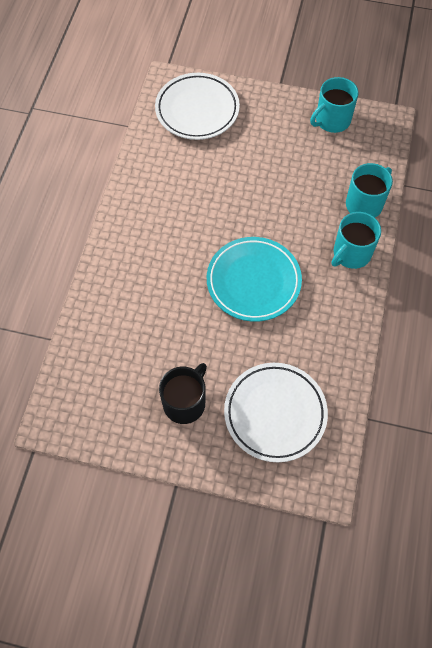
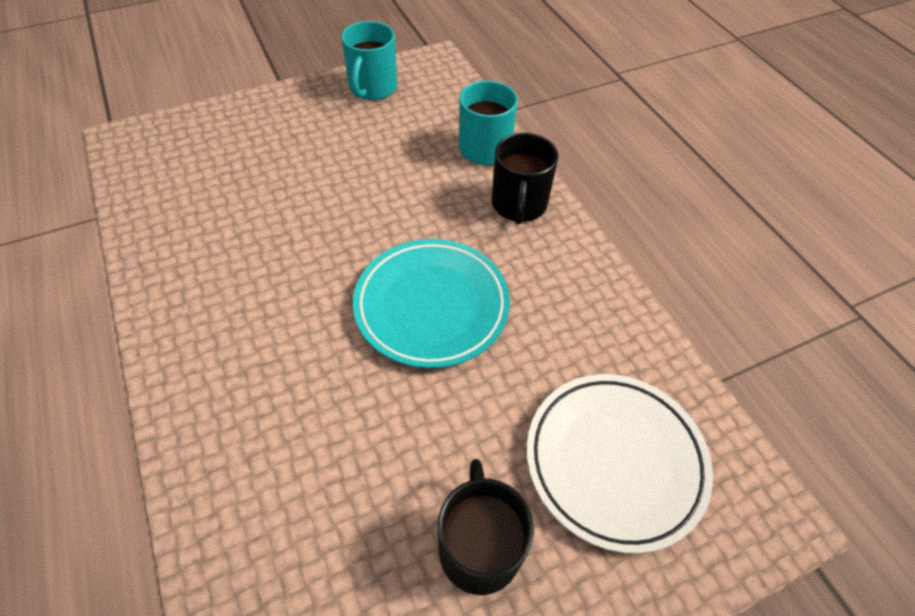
camera: 40 degrees left, 10 degrees down
white plate [155,73,240,140] -> none
turquoise mug [331,212,381,269] -> black mug [492,133,558,225]

